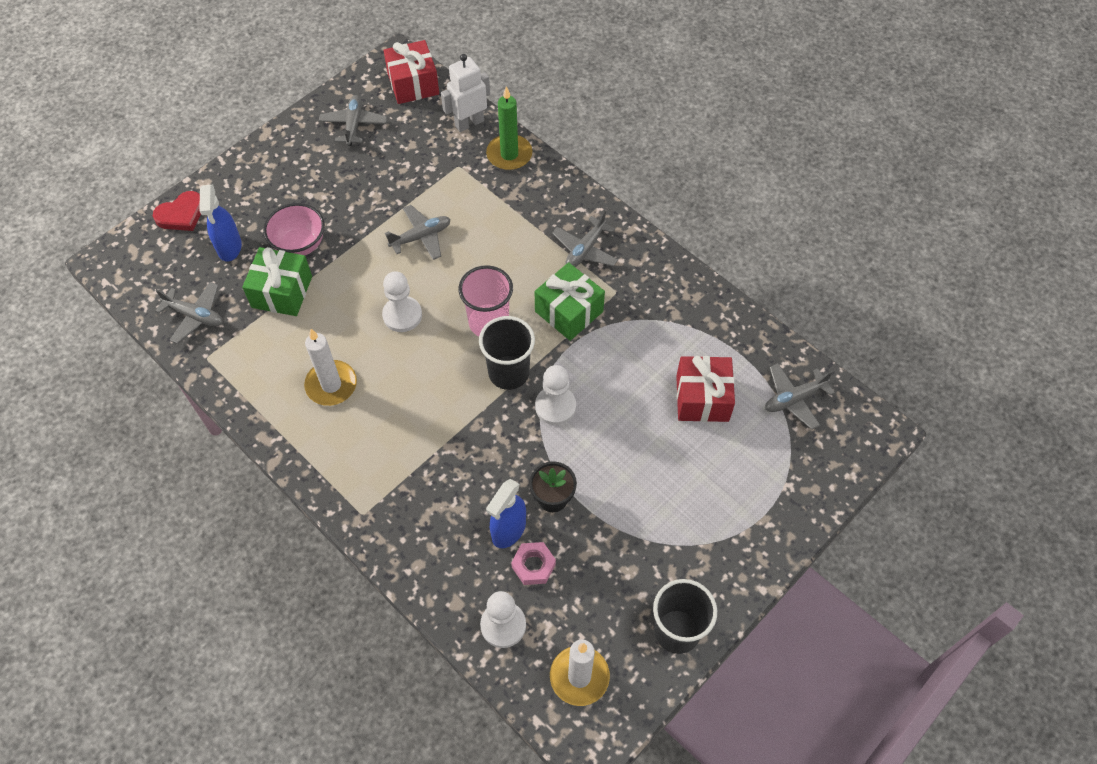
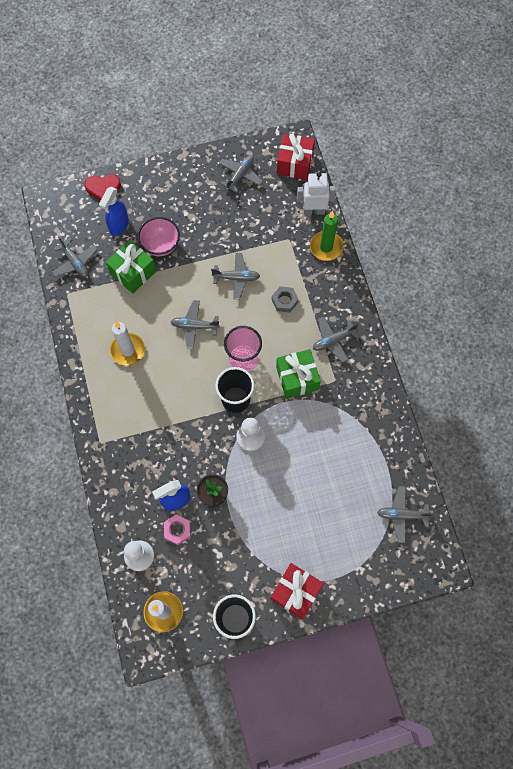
camera: 30 degrees right, 10 degrees up
white pawn [382,271,422,332] -> grey plane [171,300,220,349]
red gift [676,356,735,422] -> red gift moved to [270,563,324,619]
none -> grey nut [272,286,298,313]

